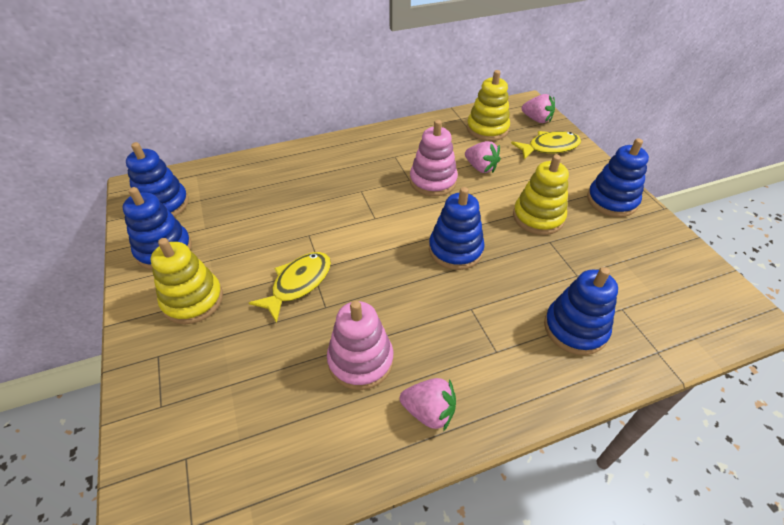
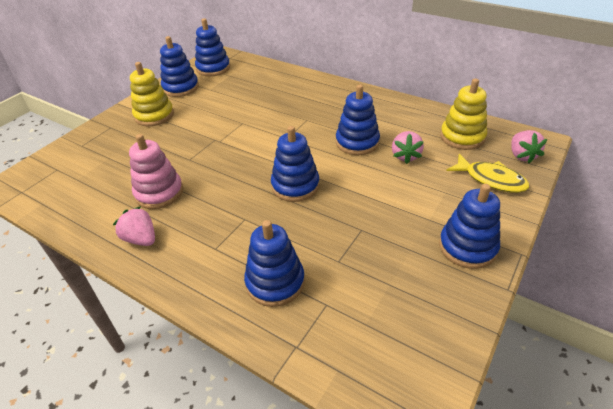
camera: 55 degrees right, 5 degrees down
yellow fish [249,252,331,323] -> none
pink strawberry [400,378,456,431] -> pink strawberry turned 150 degrees clockwise [113,206,155,246]
pink stacking toy [410,120,458,196] -> blue stacking toy [336,84,380,155]
yellow stacking toy [513,155,569,235] -> none

